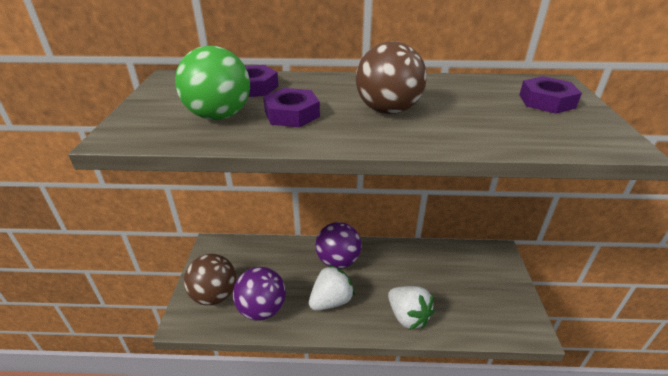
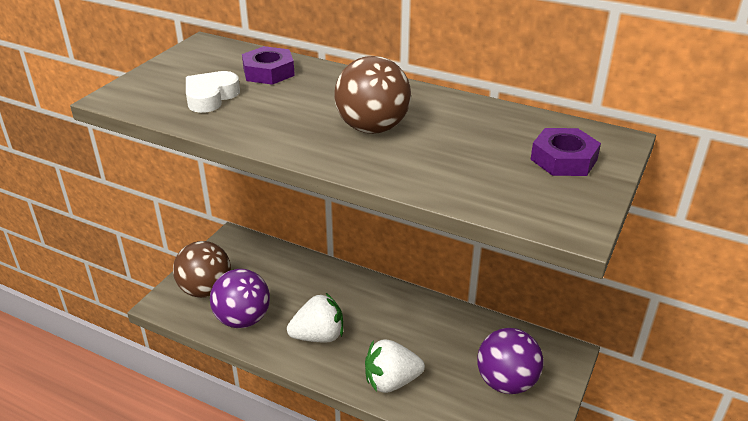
camera: 25 degrees right, 0 degrees up
green ball [175,46,250,120] -> white heart [186,71,240,113]
purple nut [263,88,320,127] -> none
purple ball [316,222,361,269] -> purple ball moved to [477,328,543,394]
white strawberry [388,286,435,330] -> white strawberry turned 90 degrees clockwise [365,340,425,393]

